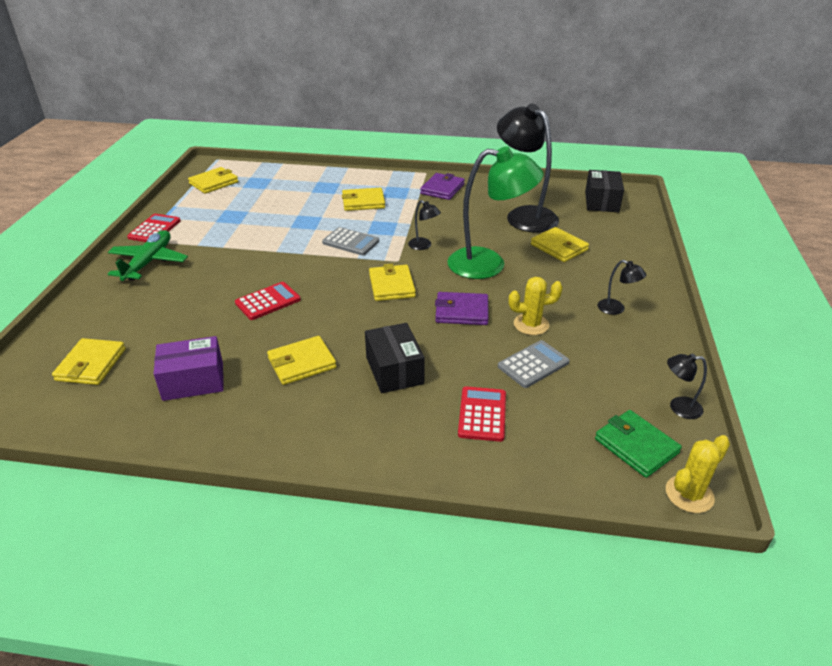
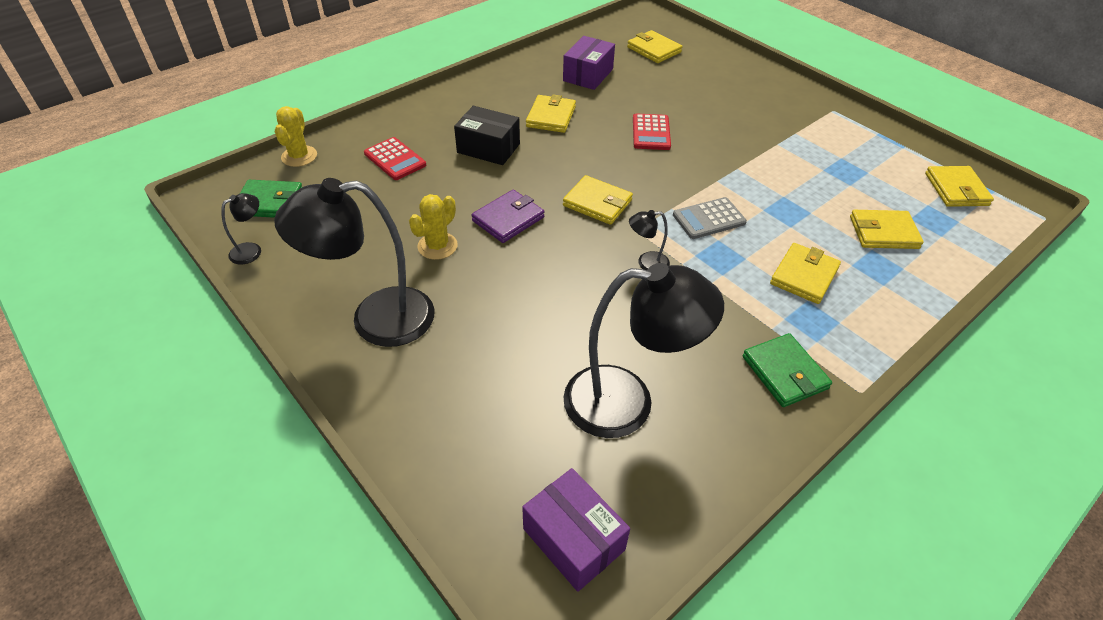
camera: 130 degrees right, 10 degrees up
green plane [108,230,188,281] -> none
red calculator [127,214,181,242] -> none
purple wallet [420,173,465,200] -> green wallet [743,333,832,407]
green lamp [447,146,544,279] -> none
grey calculator [498,340,570,388] -> none
yellow wallet [531,227,589,262] -> yellow wallet moved to [850,210,924,249]
black box [585,170,624,212] -> purple box [522,468,630,592]
black lamp [597,260,646,315] -> black lamp [274,178,435,347], size x2.35
yellow cactus [666,435,730,513] -> yellow cactus moved to [275,106,317,167]

